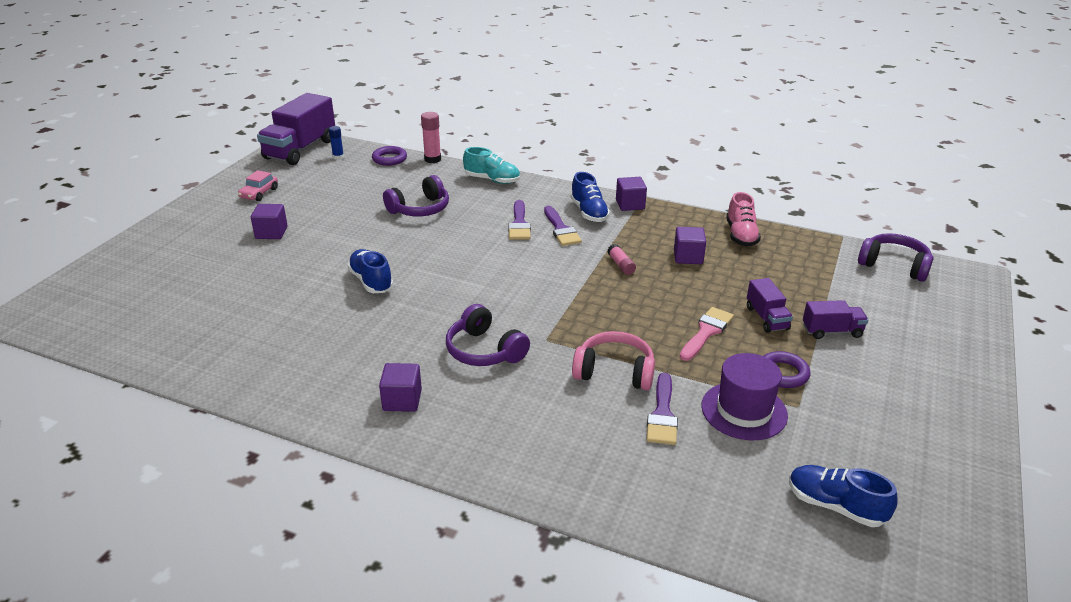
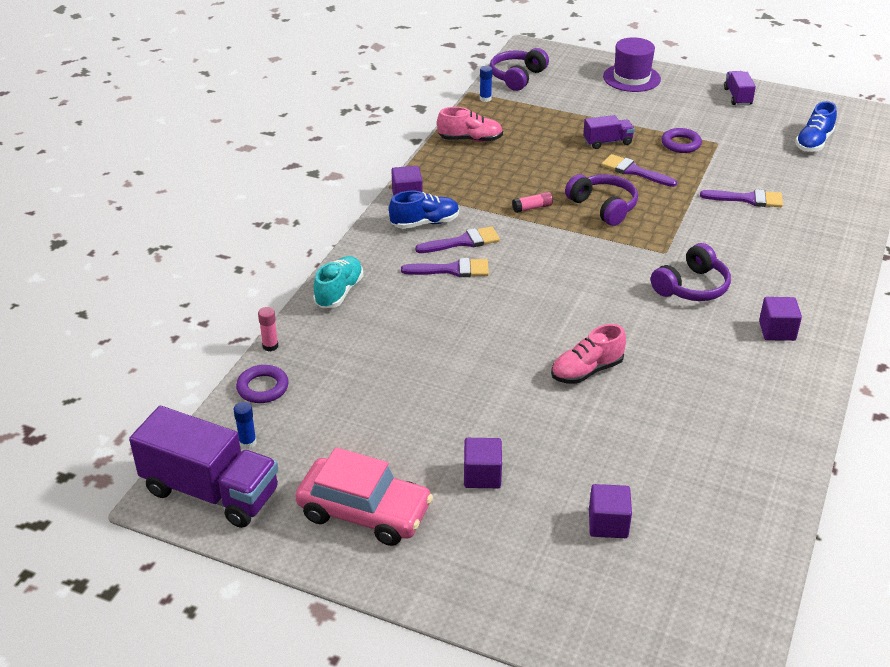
camera: 90 degrees left, 5 degrees up
pink car [238,170,278,201] -> pink car [295,447,433,546], size x1.96
blue shoe [347,249,393,293] -> pink shoe [551,324,626,384]
purple headphones [383,175,449,216] -> purple headphones moved to [565,174,638,226]
pink glue stick [421,112,441,163] -> pink glue stick [258,307,278,352], size x0.66
pink headphones [572,331,655,390] -> none
purple cube [674,227,706,264] -> purple cube moved to [589,484,632,538]
pink brush [680,307,734,361] -> purple brush [601,154,677,187]
purple hat [701,353,788,440] -> purple hat moved to [603,37,661,92]
purple truck [803,300,868,339] -> purple truck moved to [724,71,756,105]
none -> blue glue stick [480,66,493,102]

